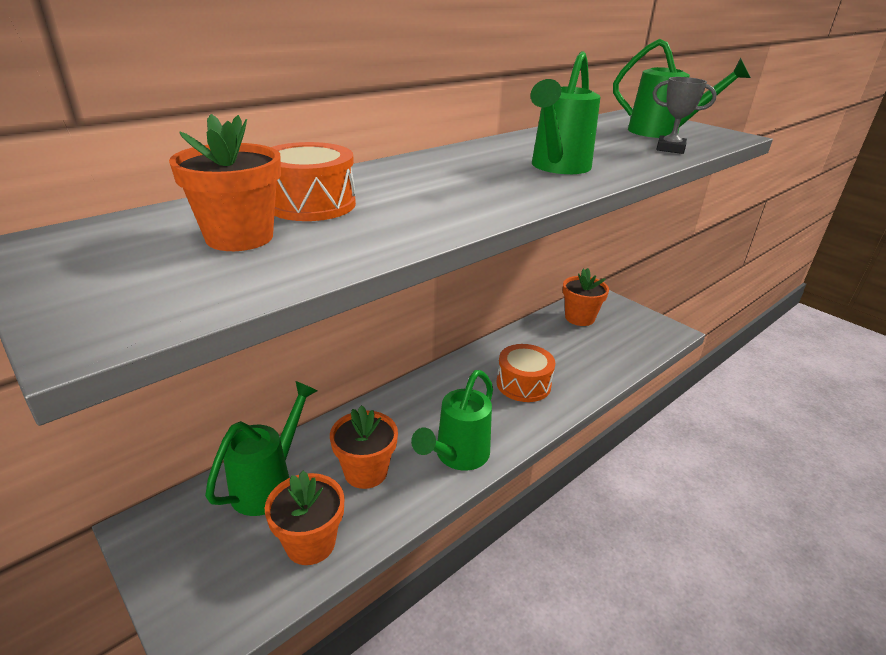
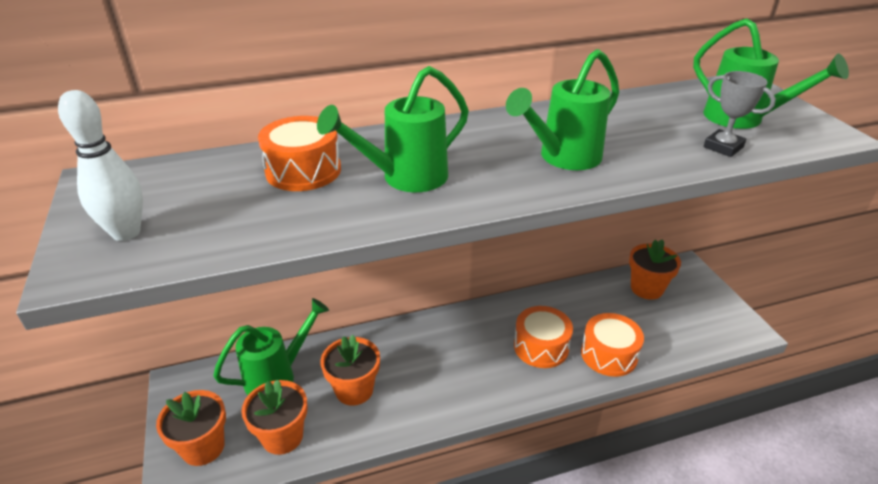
camera: 25 degrees right, 5 degrees up
orange flower pot [169,114,281,251] -> orange flower pot moved to [156,390,226,466]
green watering can [411,370,493,471] -> green watering can moved to [317,66,469,192]
none -> white bowling pin [58,90,143,241]
none -> orange drum [581,313,644,377]

